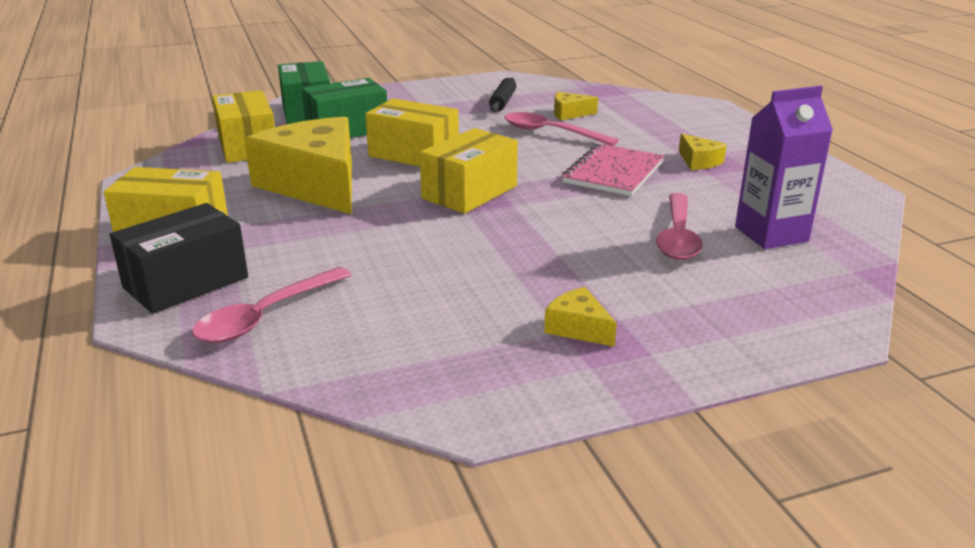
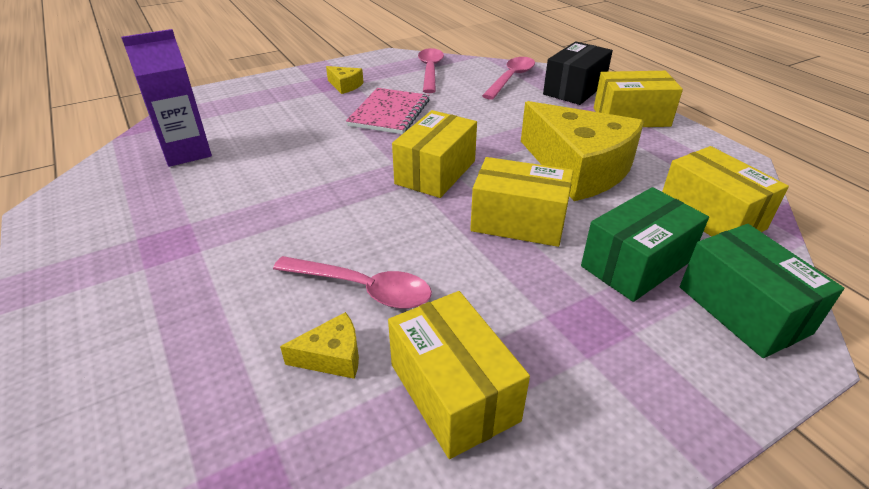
camera: 170 degrees right, 10 degrees up
black rolling pin [489,77,516,112] -> yellow box [388,291,530,459]
pink notebook [562,144,664,196] -> pink notebook moved to [346,88,430,134]
pink spoon [656,193,703,260] -> pink spoon moved to [418,48,444,93]
yellow cheese [679,134,727,170] -> none

